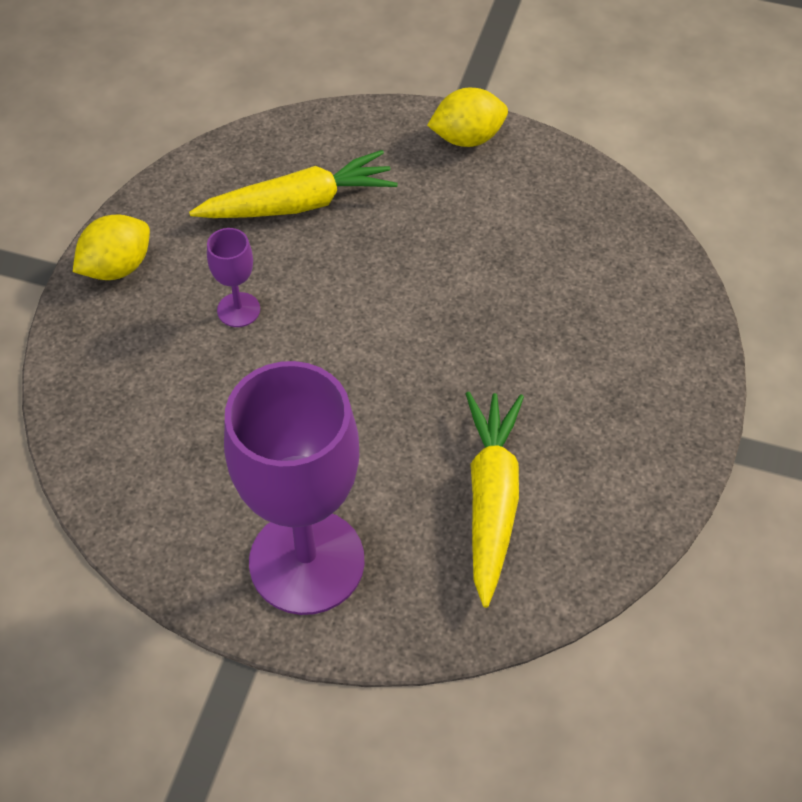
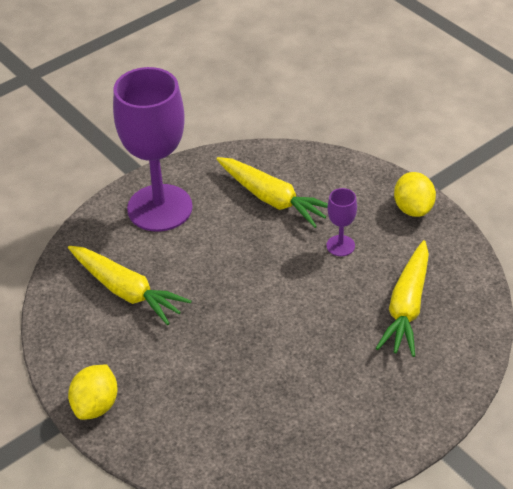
camera: 125 degrees right, 10 degrees down
yellow lemon [427,88,508,147] -> yellow lemon moved to [68,365,118,420]
none -> yellow carrot [216,157,328,228]

